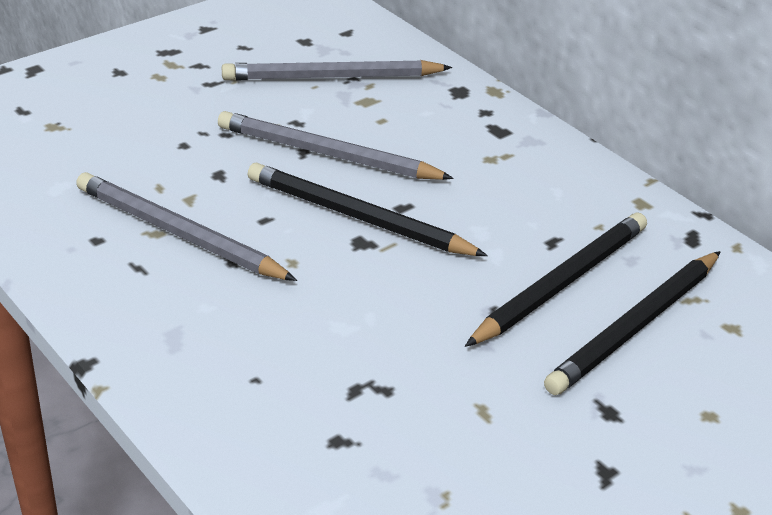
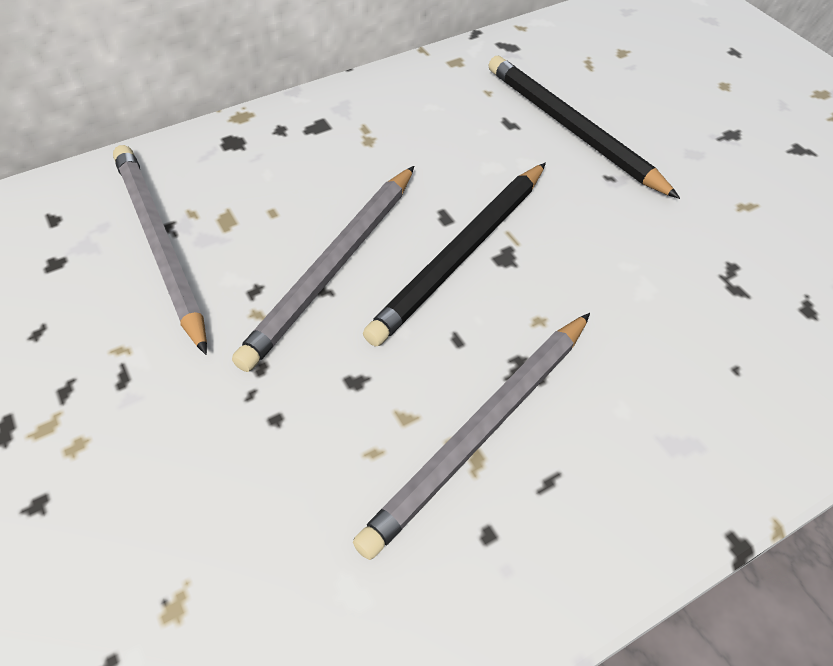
camera: 80 degrees left, 15 degrees up
grey pencil [222,60,452,80] -> grey pencil turned 150 degrees clockwise [113,145,207,355]
black pencil [544,251,721,395] -> none

